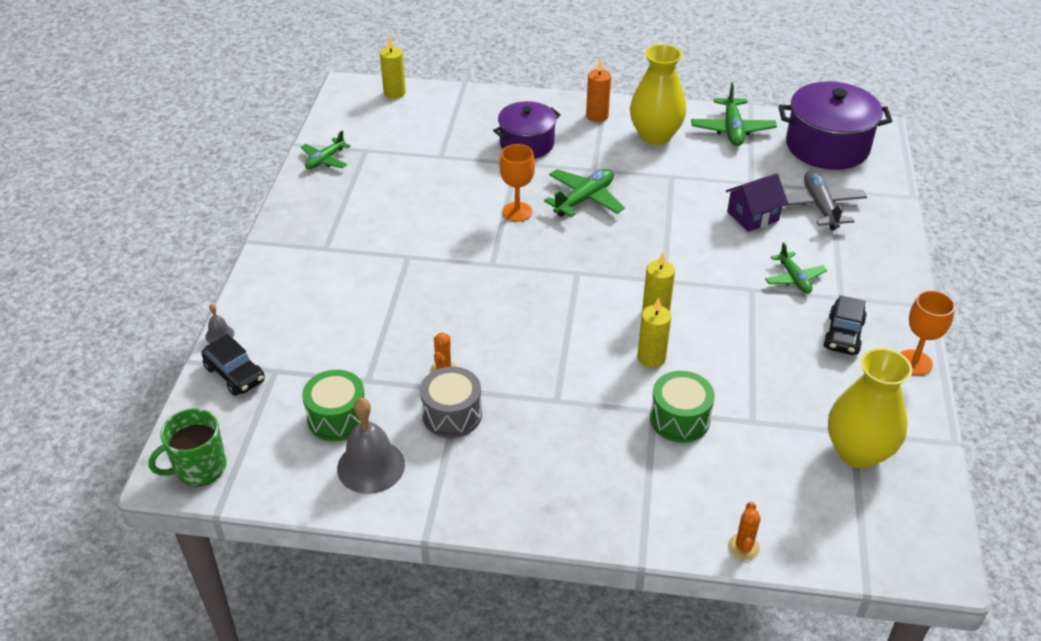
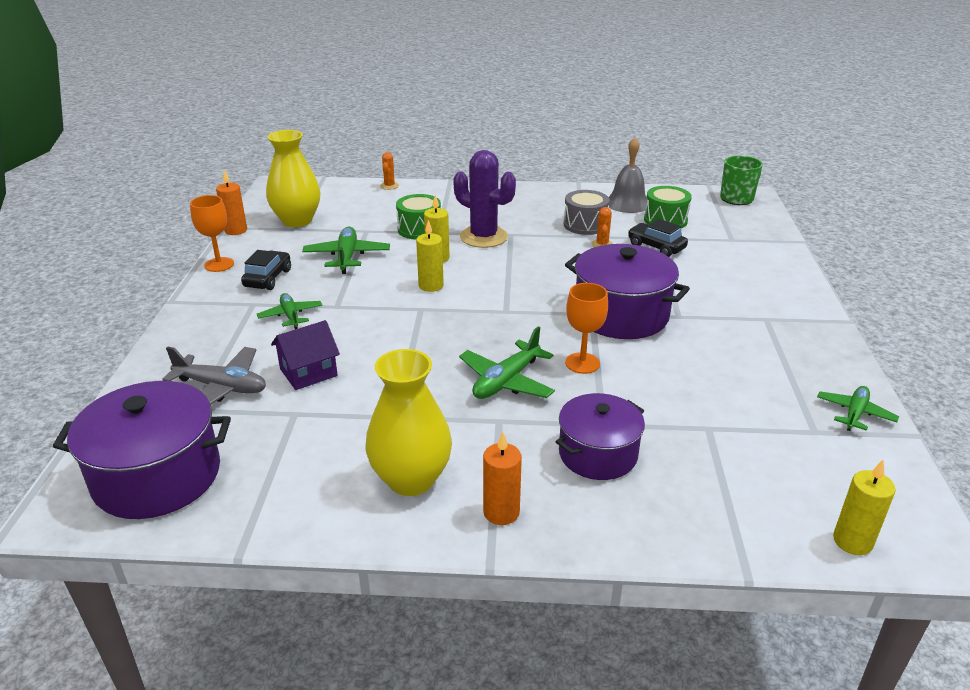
camera: 175 degrees right, 10 degrees down
black car [201,334,265,396] -> black car moved to [628,219,688,257]
grey bell [205,304,234,344] -> none
green plane [691,82,777,146] -> green plane moved to [302,227,390,274]
grey plane [784,170,867,230] -> grey plane turned 60 degrees counterclockwise [162,346,266,404]
none -> orange candle [216,170,247,235]
none -> purple cactus [453,150,516,248]
none -> purple pot [565,244,690,339]

